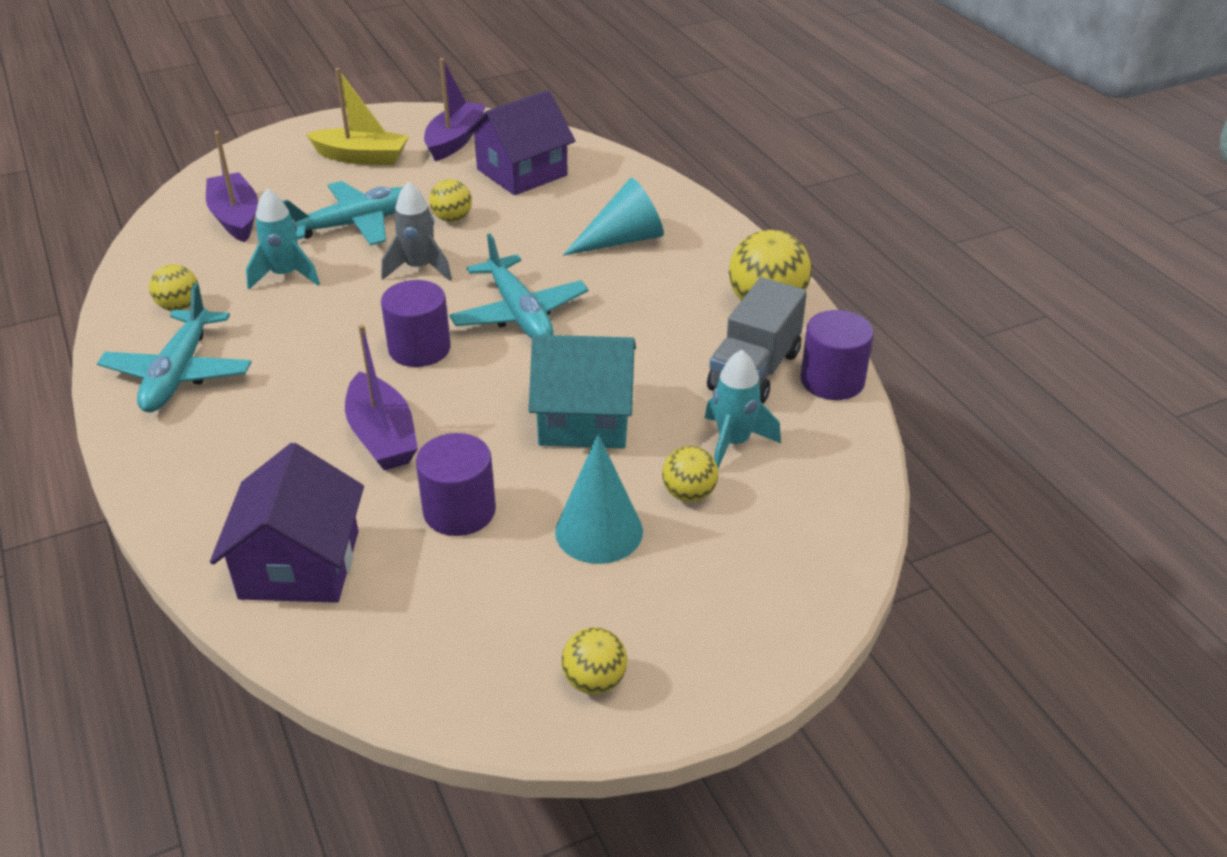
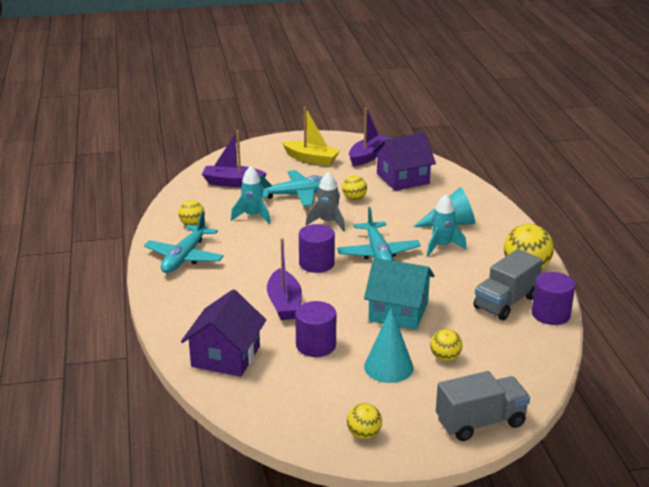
camera: 15 degrees right, 10 degrees down
purple boat [206,131,258,242] -> purple boat turned 75 degrees counterclockwise [202,130,267,187]
turquoise rocket [705,350,781,468] -> turquoise rocket moved to [427,194,466,256]
none -> grey truck [436,371,530,441]

